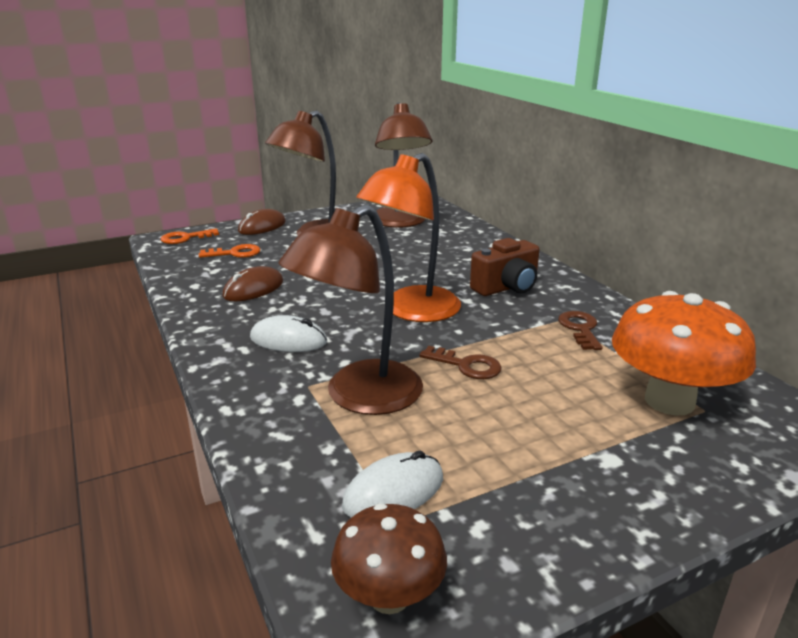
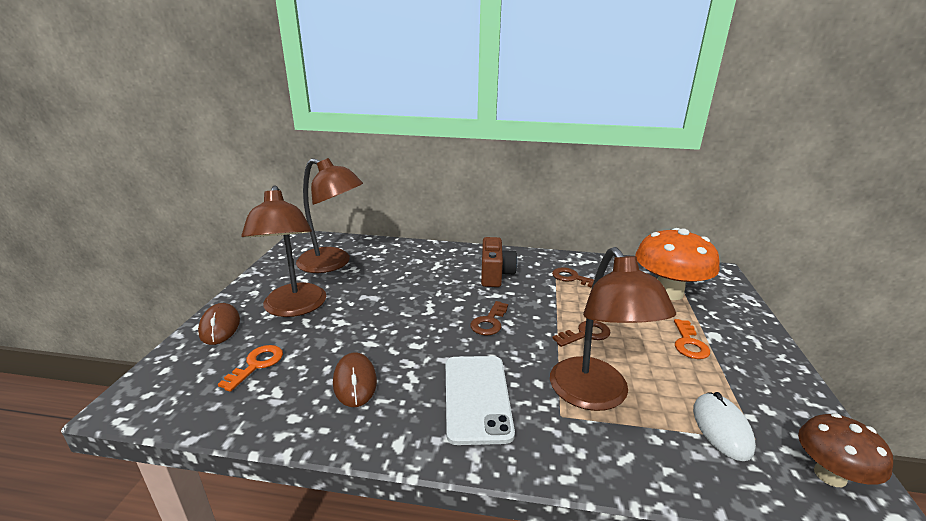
camera: 55 degrees left, 0 degrees up
orange key [161,228,219,244] -> orange key moved to [674,319,710,359]
white mouse [250,315,327,352] -> white phone [446,356,515,445]
orange lamp [356,153,461,322] -> brown key [470,301,508,336]

